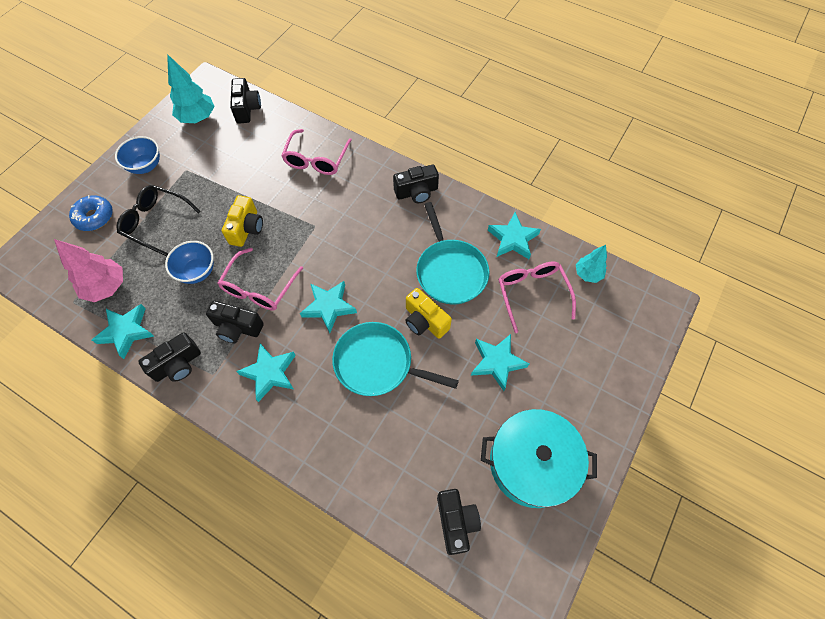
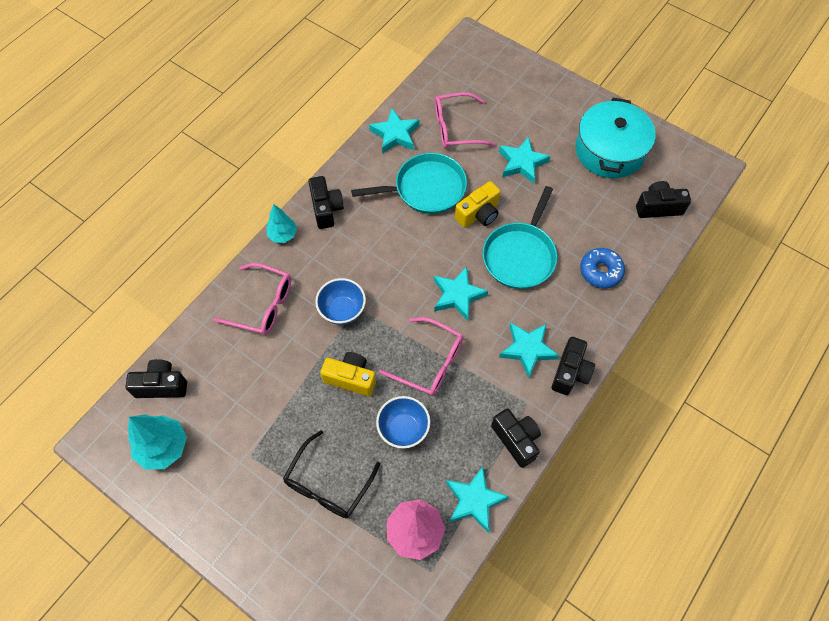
camera: 85 degrees left, 0 degrees up
blue donut [69,195,113,231] -> blue donut moved to [580,248,625,288]
blue bowl [115,136,160,174] -> blue bowl moved to [315,278,366,325]
black camera [206,300,264,343] -> black camera moved to [551,337,595,395]
turquoise tree [576,245,607,283] -> turquoise tree moved to [267,204,297,243]

